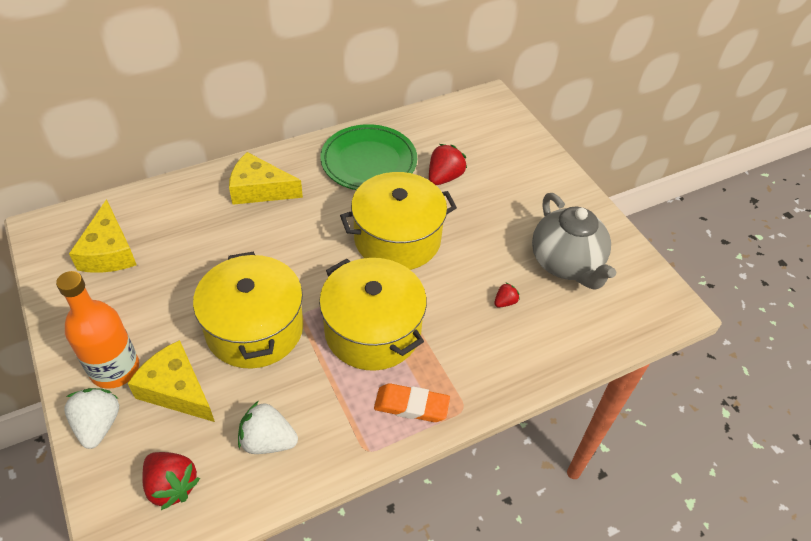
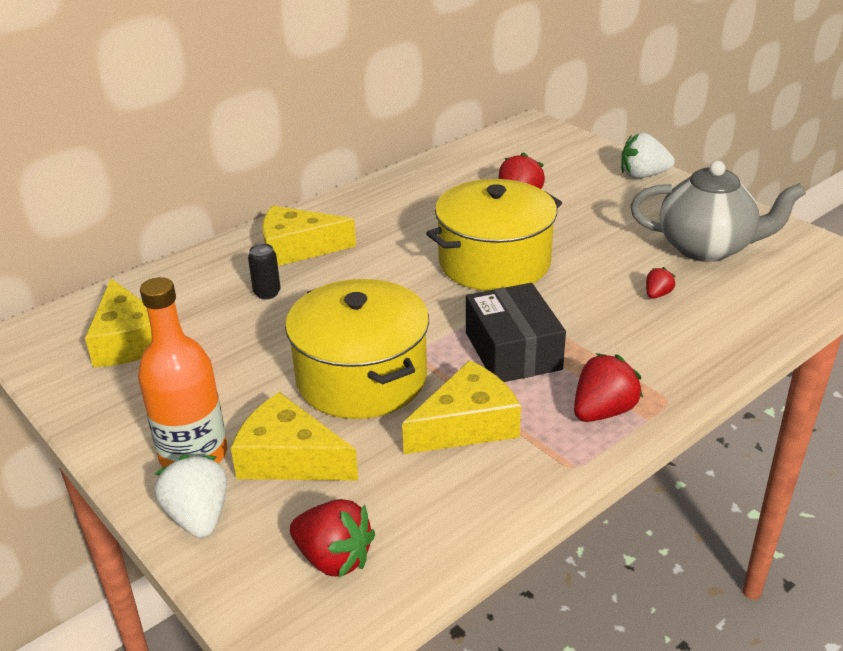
camera: 10 degrees left, 15 degrees down
white strawberry [238,401,298,454] -> white strawberry moved to [621,133,675,178]
yellow pot [319,258,427,371] -> black box [466,283,566,382]
green plate [320,124,417,190] -> none
orange eraser [374,383,450,422] -> red strawberry [574,353,643,422]
grey teapot [532,193,616,289] -> grey teapot turned 45 degrees counterclockwise [630,161,806,262]
none -> black can [248,243,281,299]
none -> yellow cheese [402,360,521,454]

